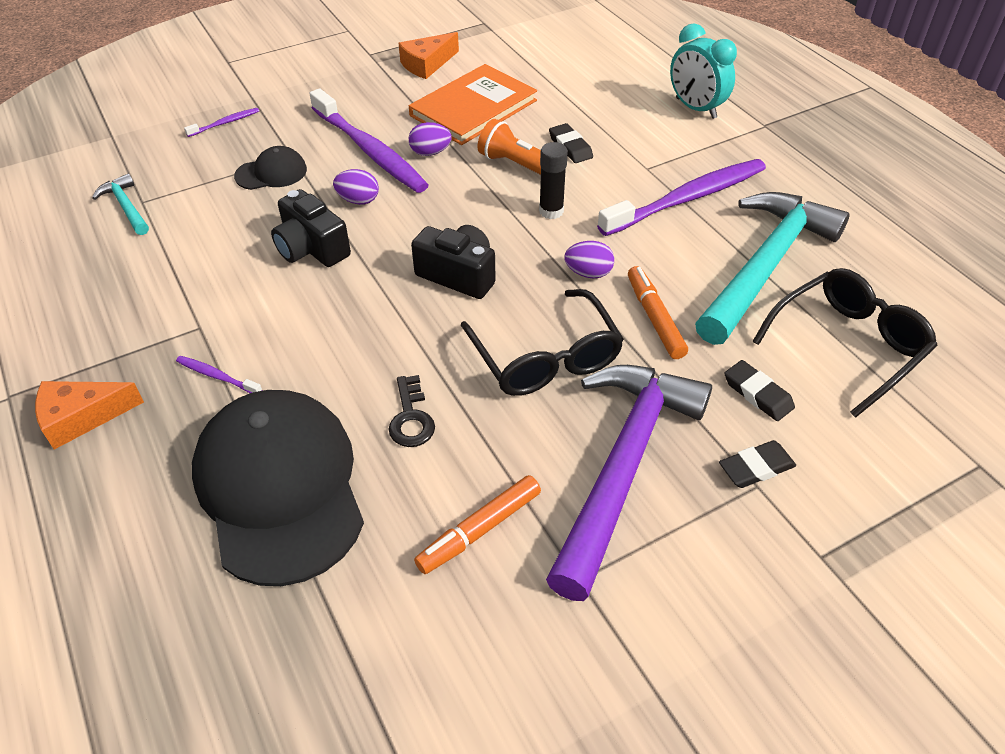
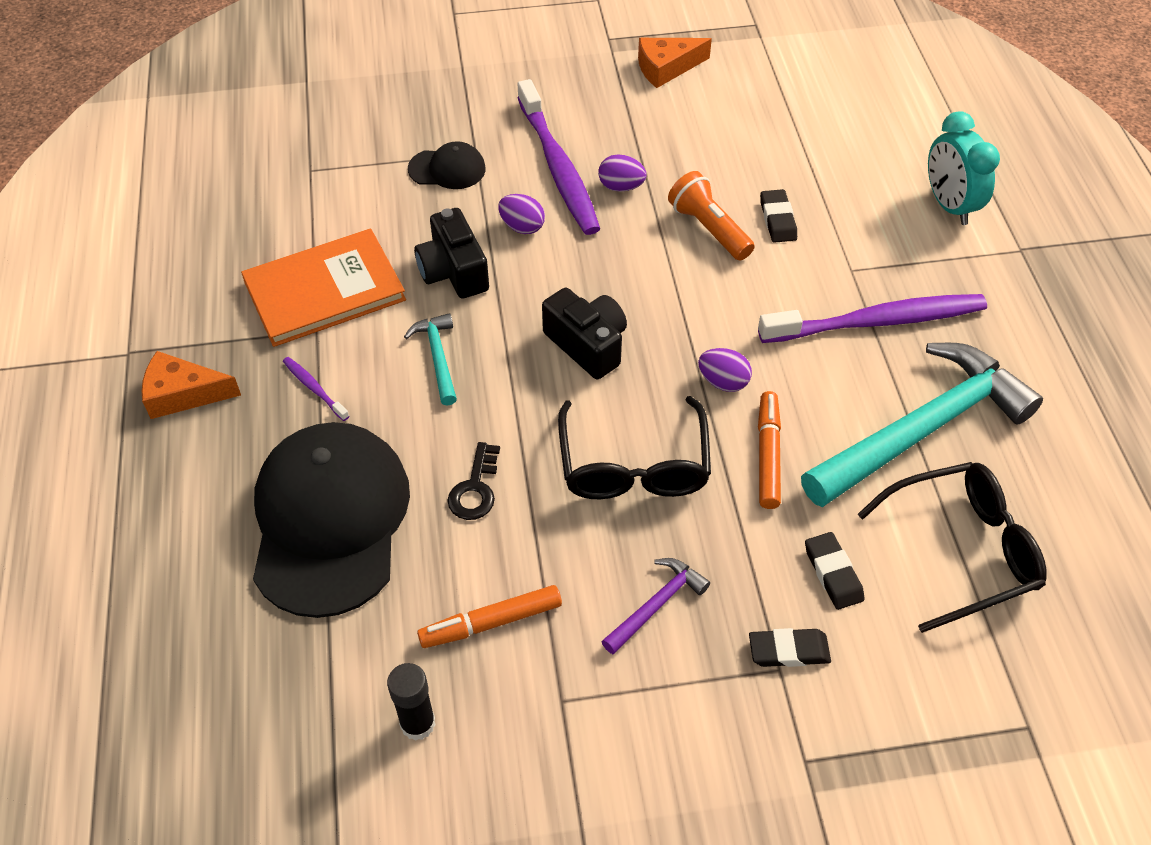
camera: 20 degrees right, 5 degrees up
turquoise hammer [92,173,149,235] -> turquoise hammer moved to [404,313,457,406]
purple toothbrush [184,108,259,137] -> none
orange book [409,64,537,145] -> orange book moved to [241,229,406,347]
black glue stick [539,142,568,219] -> black glue stick moved to [387,663,436,741]
purple hammer [546,365,712,601] -> purple hammer [601,558,710,654], size x0.44

